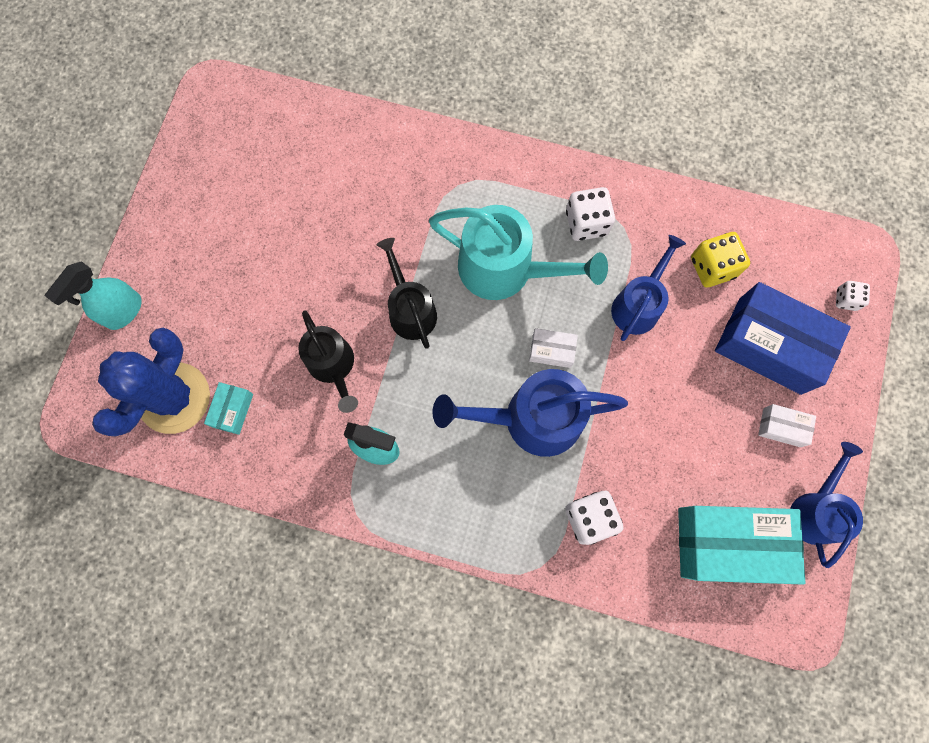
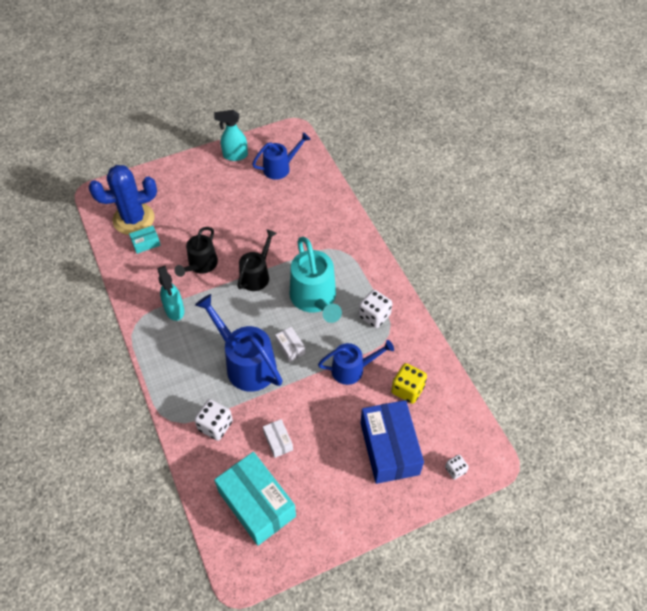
camera: 50 degrees right, 20 degrees down
turquoise spray bottle [45,261,142,330] -> turquoise spray bottle moved to [214,110,248,161]
white box [758,404,816,447] -> white box moved to [263,419,293,458]
blue watering can [790,442,863,568] -> blue watering can moved to [252,132,311,180]

